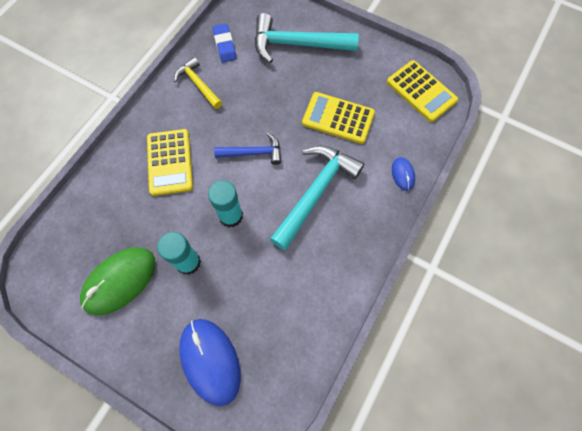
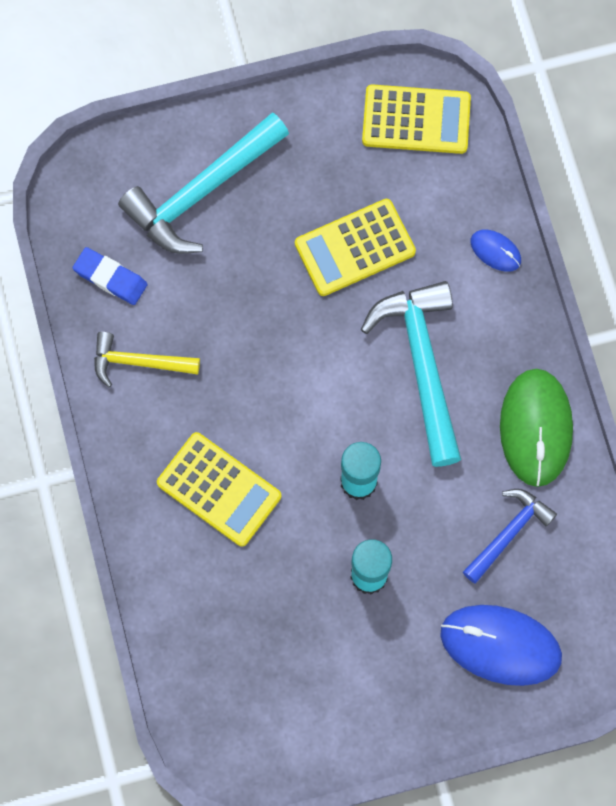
camera: 45 degrees left, 5 degrees up
green mouse [80,247,156,316] -> green mouse moved to [500,369,573,487]
blue hammer [214,133,281,165] -> blue hammer moved to [463,489,557,584]

